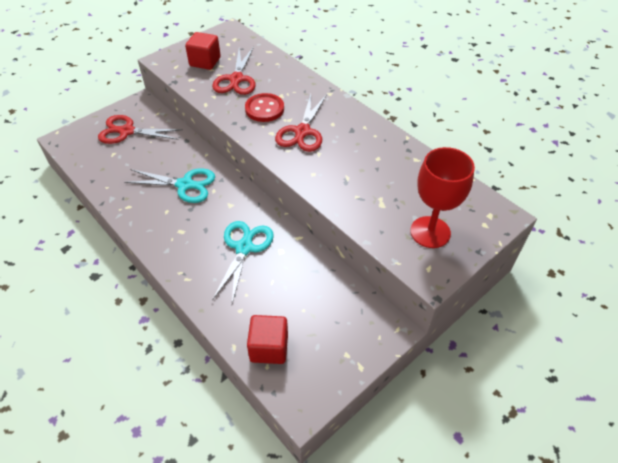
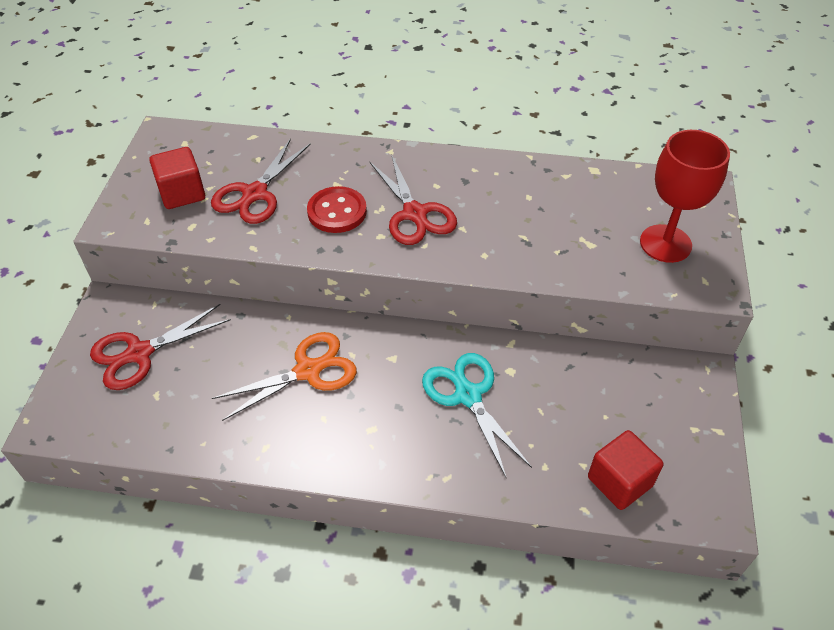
camera: 40 degrees left, 0 degrees up
turquoise scissors [124,168,215,203] -> orange scissors [212,332,357,421]
red scissors [212,47,256,95] -> red scissors turned 60 degrees clockwise [211,138,311,224]

